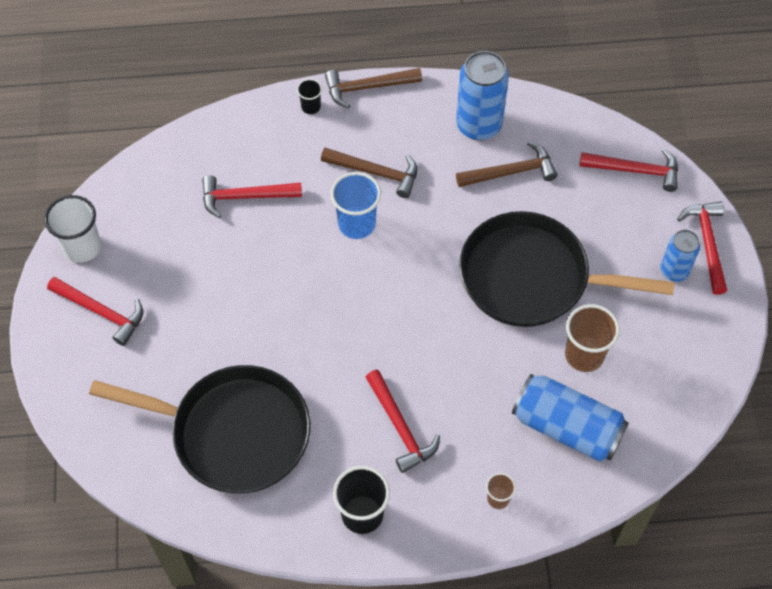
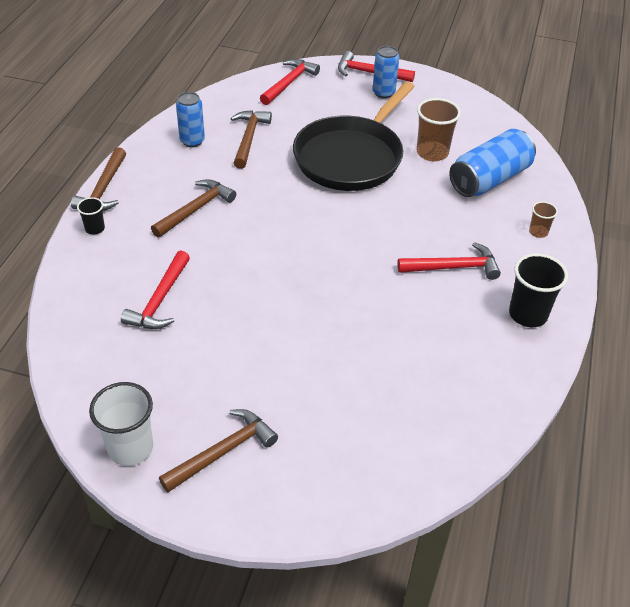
camera: 70 degrees left, 15 degrees down
red hammer [47,277,143,346] -> brown hammer [159,409,278,492]
black pan [89,365,310,494] -> none
blue cup [330,172,381,239] -> none
blue can [456,51,509,140] -> blue can [176,92,205,147], size x0.60

